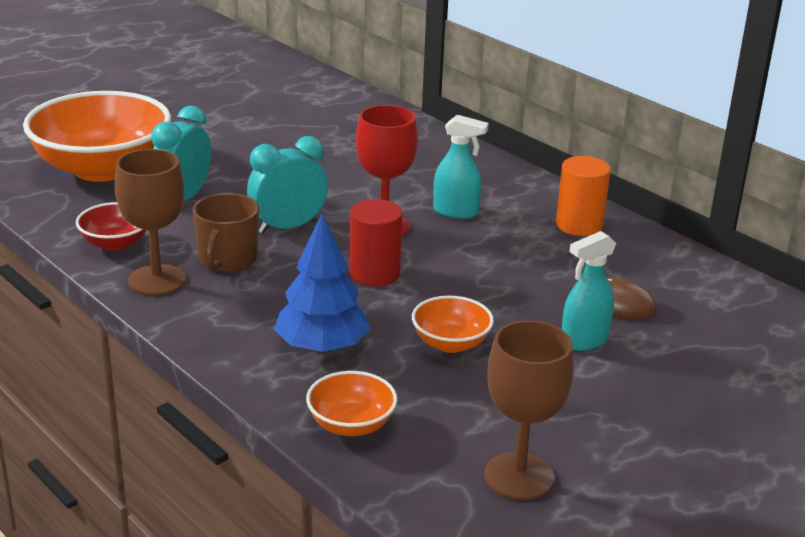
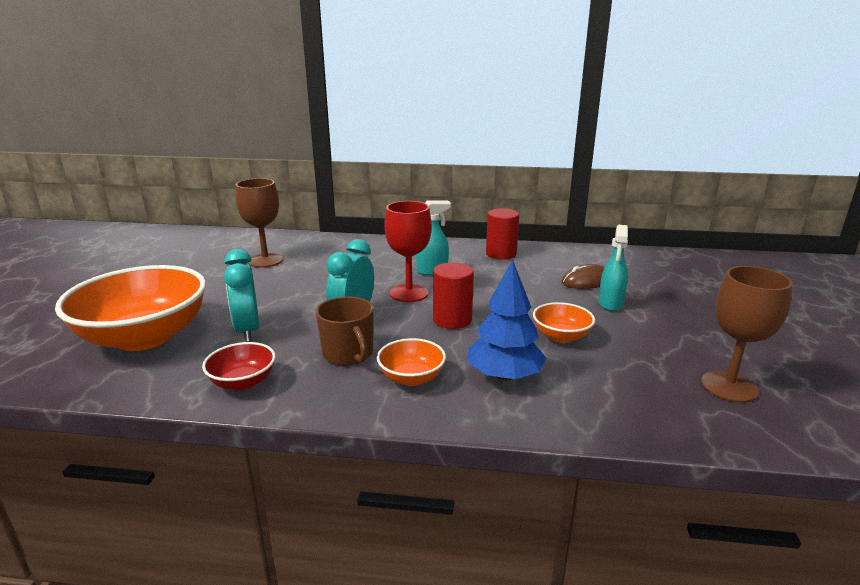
camera: 40 degrees left, 5 degrees down
brown goblet [115,149,186,295] -> brown goblet moved to [236,178,283,268]
orange bowl [306,371,397,436] -> orange bowl moved to [377,338,446,386]
orange cylinder [556,156,611,236] -> red cylinder [486,208,519,260]

